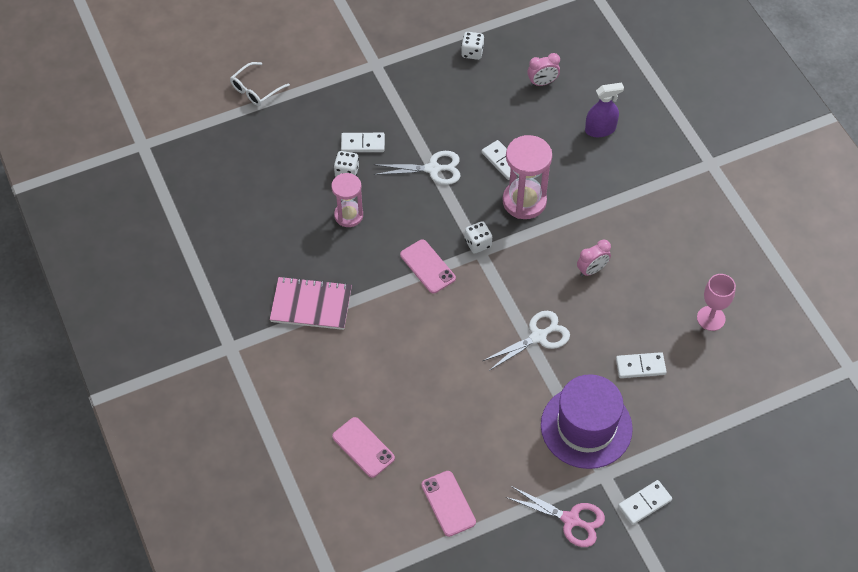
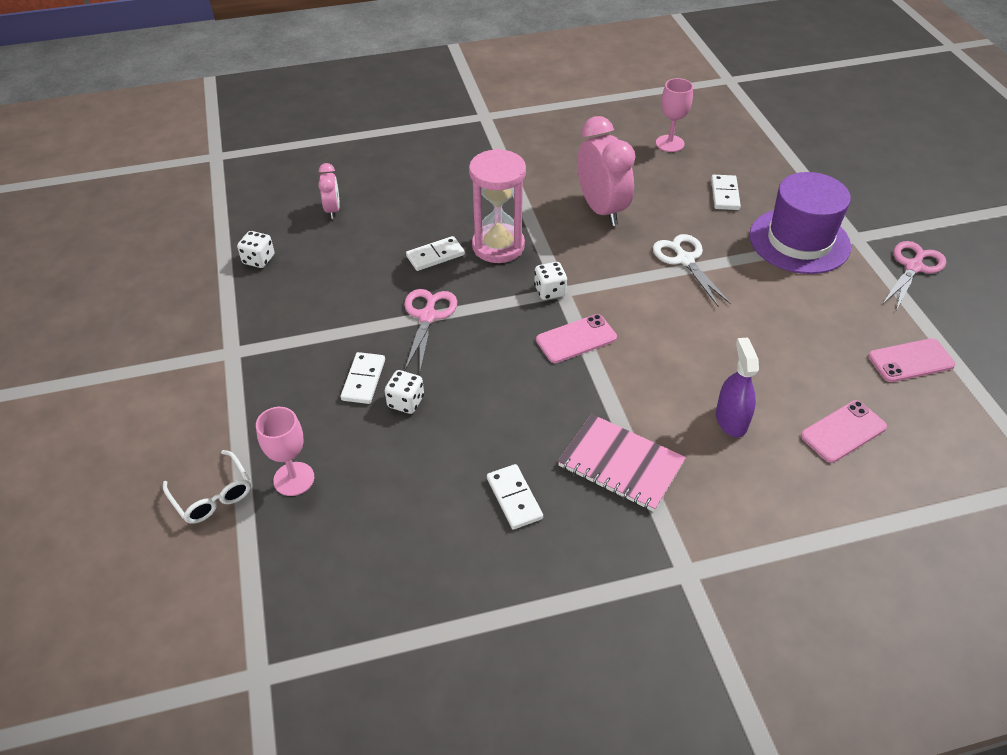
camera: 80 degrees left, 10 degrees down
pink notebook [270,276,352,330] -> pink notebook turned 75 degrees counterclockwise [558,414,686,512]
pink hourglass [331,173,363,227] -> none
white scissors [374,151,460,185] -> pink scissors [404,289,457,371]
pink clock [577,239,611,277] -> pink clock [577,116,635,226], size x1.95
purple spray bottle [585,83,624,137] -> purple spray bottle moved to [716,337,759,437]
white domino [618,480,672,525] -> white domino moved to [487,464,543,529]
none -> pink goblet [256,407,314,496]

